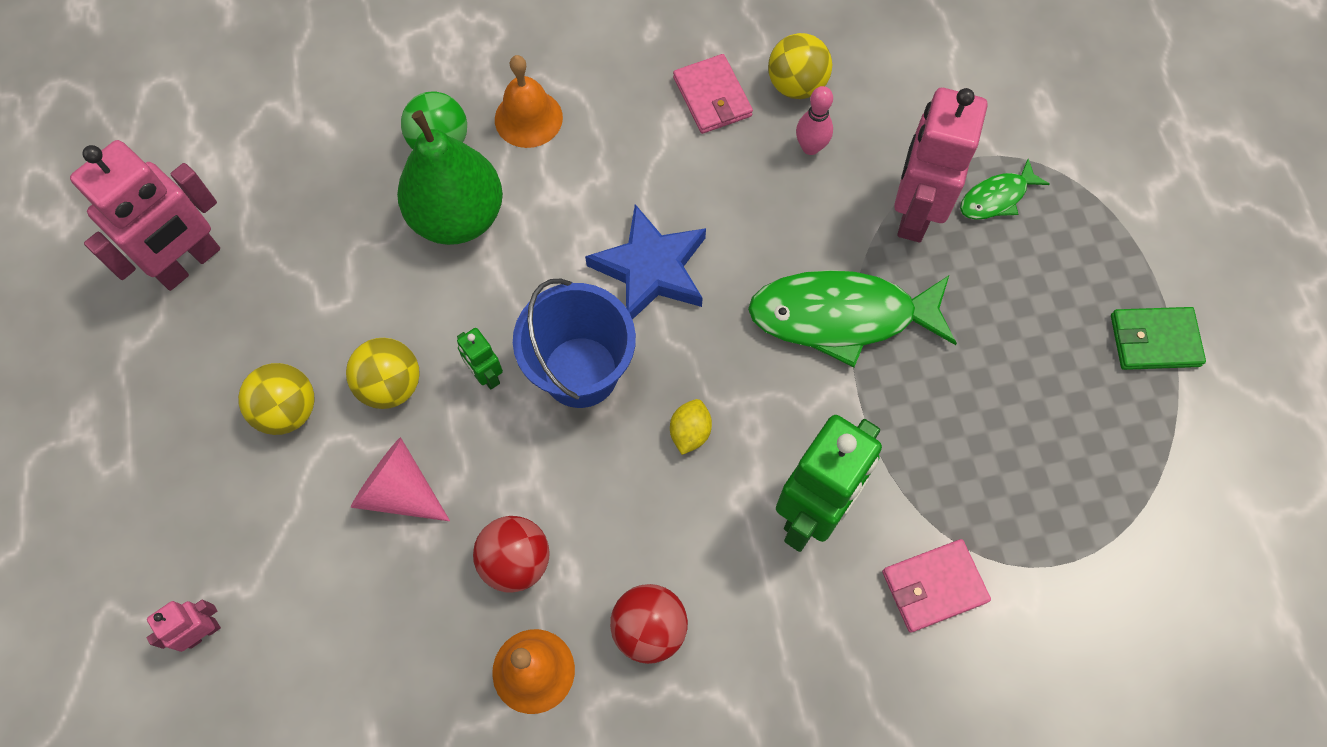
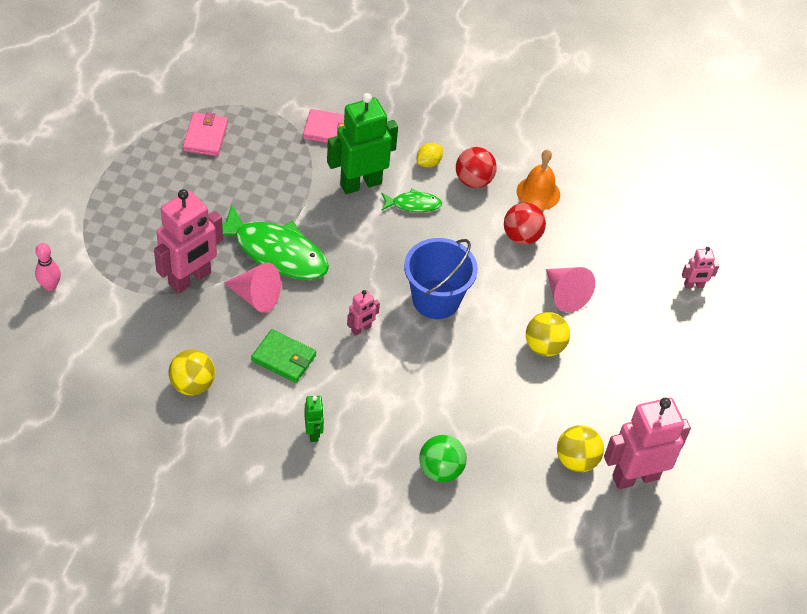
camera: 155 degrees left, 15 degrees down
yellow ball [238,363,314,435] -> yellow ball moved to [557,425,604,472]
green pear [397,110,503,245] -> none
green robot [457,328,503,390] -> green robot moved to [304,396,324,442]
orange bell [495,55,563,148] -> none
blue star [585,204,706,320] -> pink robot [347,290,380,336]
yellow lemon [670,399,712,455] -> yellow lemon moved to [417,143,443,168]
pink wallet [673,54,753,134] -> pink wallet moved to [183,112,228,156]
pink bowling pin [796,86,833,155] -> pink bowling pin moved to [35,243,61,291]
green fish [960,159,1049,220] -> green fish moved to [381,189,442,212]
green wallet [1111,307,1206,370] -> green wallet moved to [251,329,316,383]
none -> pink cone [224,262,281,313]

